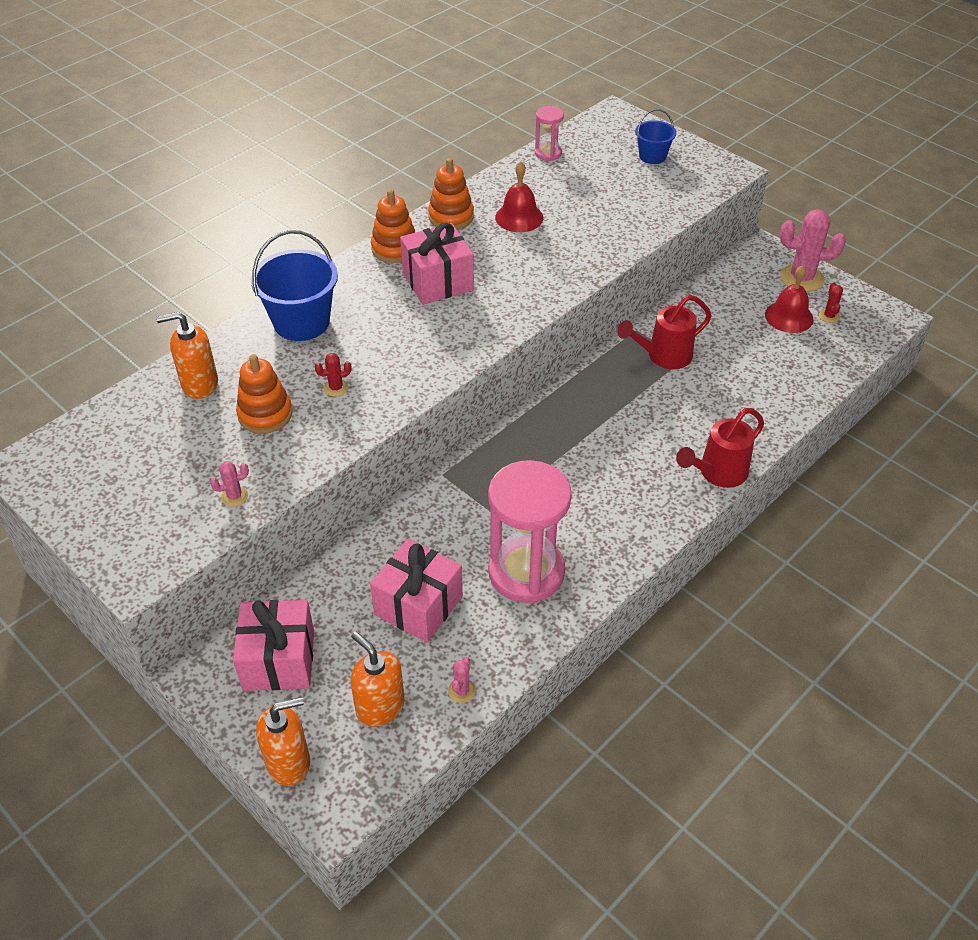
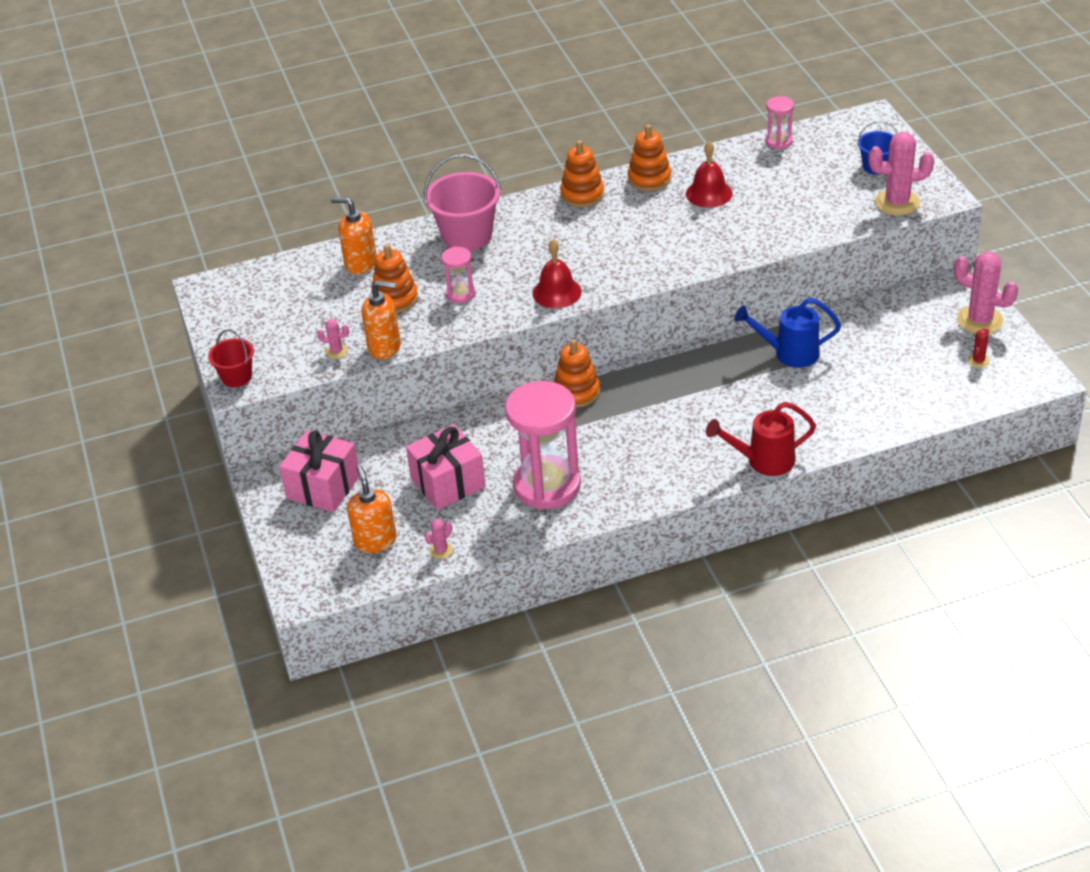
camera: 30 degrees right, 5 degrees down
blue bucket [251,230,338,341] -> pink bucket [424,154,501,251]
orange soap dispenser [256,697,310,786] -> orange soap dispenser moved to [362,280,401,359]
red cactus [315,353,352,397] -> pink hourglass [441,247,475,303]
pink gift [400,223,474,305] -> none
red watering can [617,295,712,369] -> blue watering can [734,298,841,368]
red bell [765,265,814,333] -> red bell moved to [532,239,582,308]
none -> red bucket [208,330,254,387]
none -> orange stacking toy [554,339,600,408]
none -> pink cactus [868,132,934,215]

